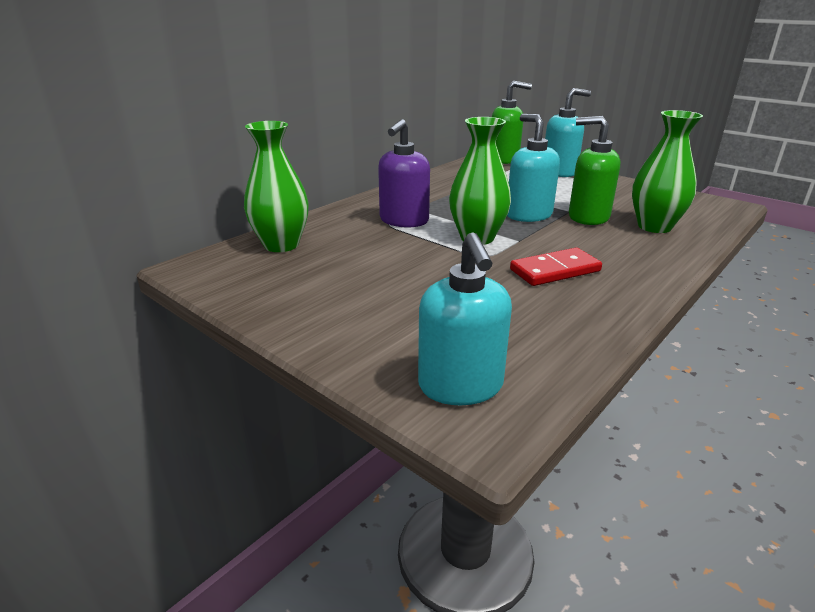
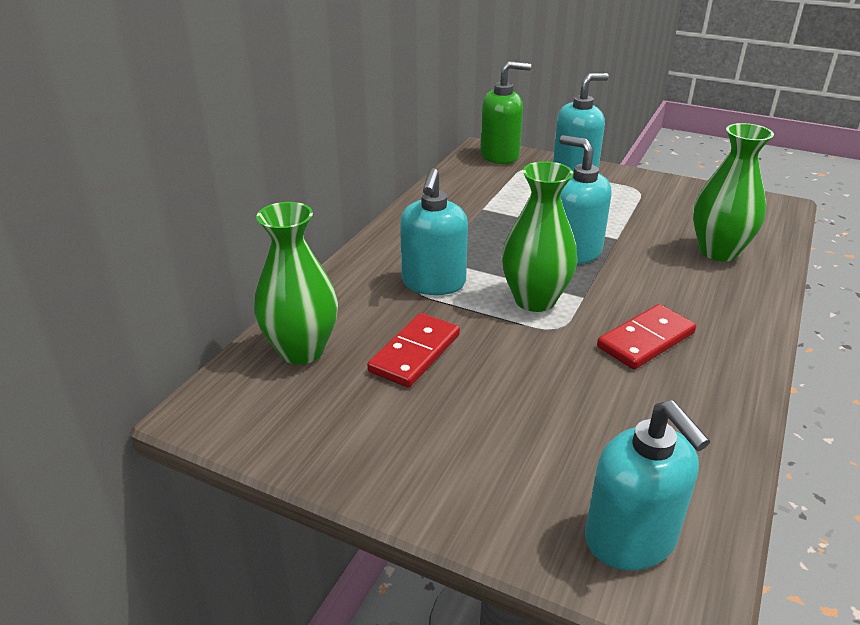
camera: 15 degrees left, 5 degrees up
purple soap dispenser [378,119,430,228] -> turquoise soap dispenser [400,168,468,295]
green soap dispenser [569,116,620,225] -> none
none -> red domino [367,313,460,388]

